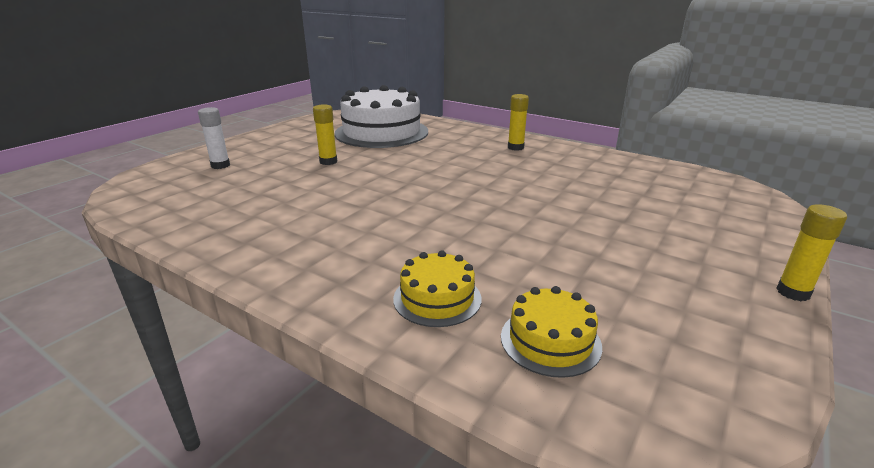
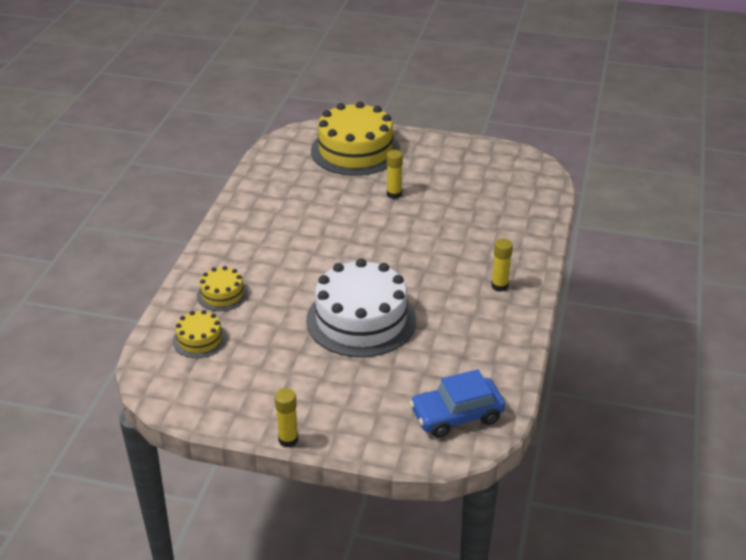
camera: 70 degrees right, 10 degrees up
white glue stick [198,107,230,169] -> yellow cake [311,101,400,176]
white cake [335,85,428,148] -> white cake moved to [306,258,416,357]
none -> blue car [410,369,505,438]

